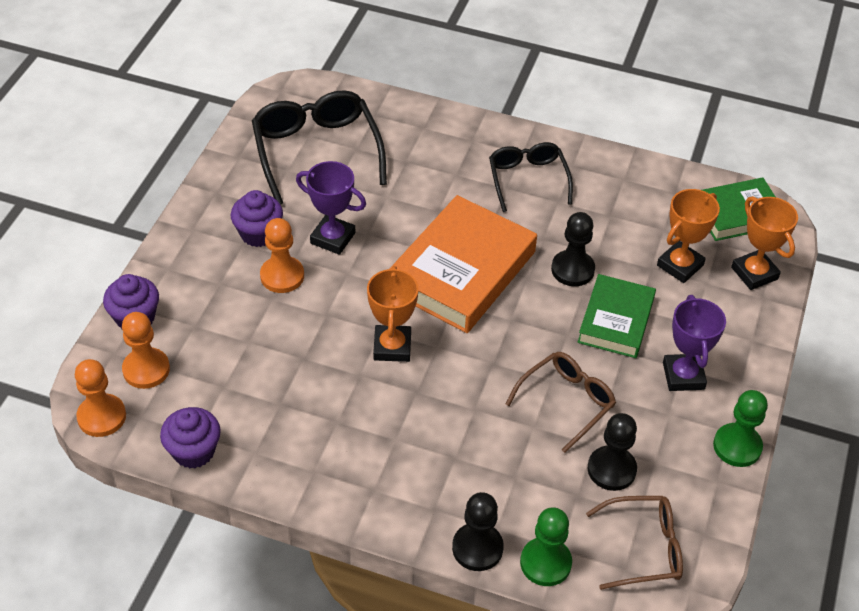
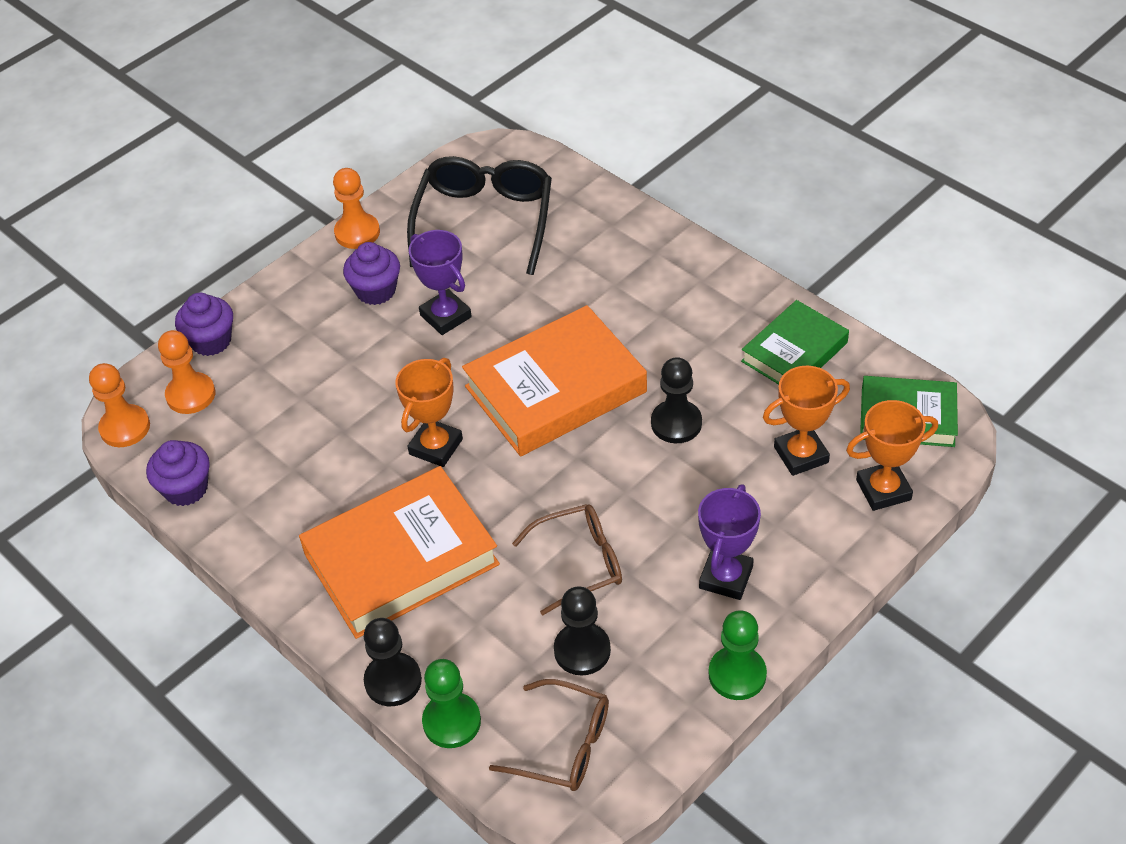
camera: 30 degrees right, 0 degrees up
orange pawn [260,218,304,293] -> orange pawn moved to [333,168,380,249]
black glasses [489,142,573,212] -> none
green book [577,274,656,358] -> green book moved to [741,300,849,385]
orange trophy [731,196,798,290] -> orange trophy turned 75 degrees clockwise [846,400,938,511]
none -> orange book [299,466,500,639]

